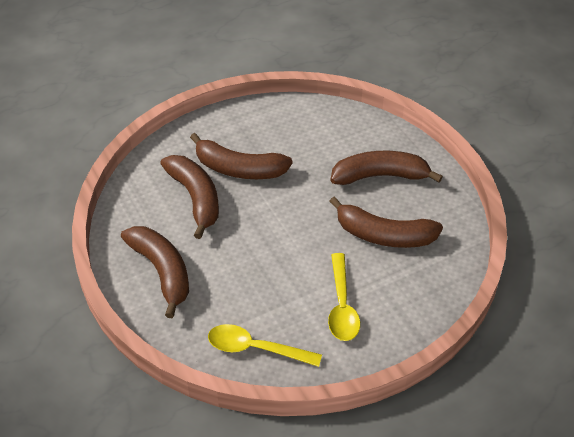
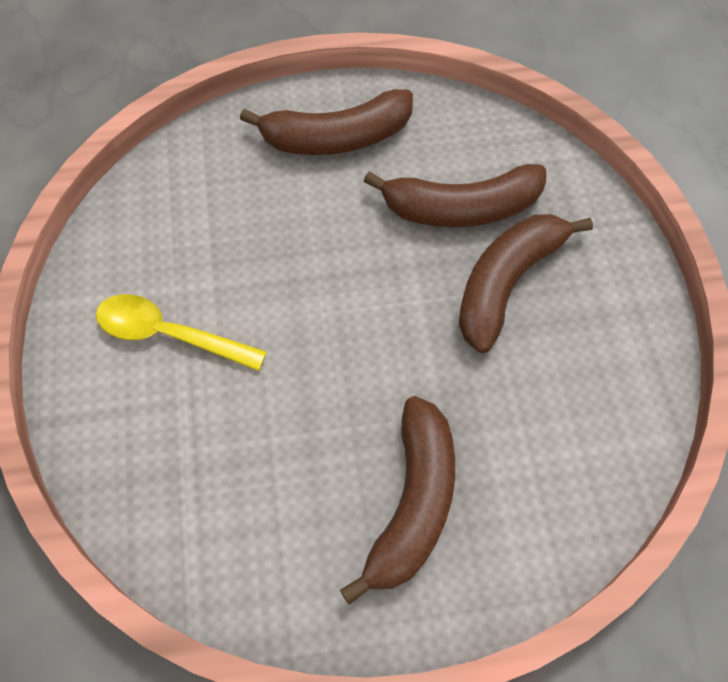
camera: 110 degrees right, 15 degrees up
yellow spoon [208,324,322,367] -> none
brown banana [329,196,443,248] -> none

